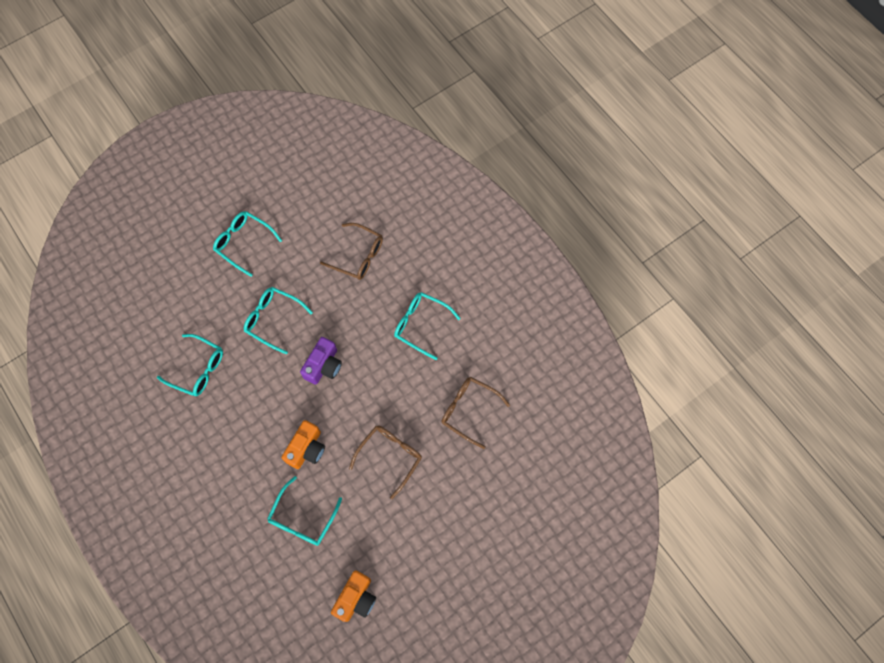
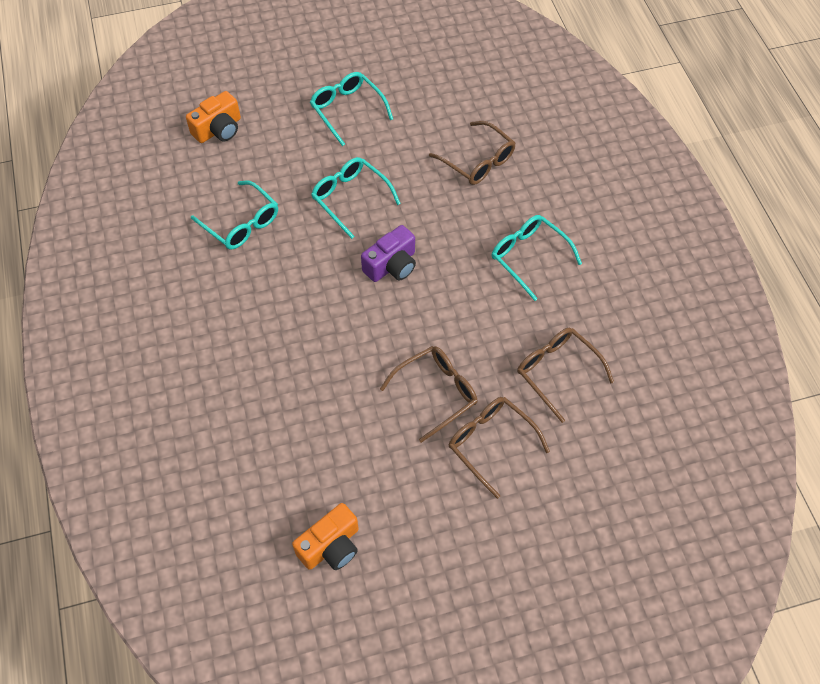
camera: 20 degrees right, 10 degrees down
turquoise glasses [267,476,342,546] -> none
orange camera [281,420,325,469] -> orange camera moved to [186,91,241,143]
none -> brown glasses [449,397,550,499]

